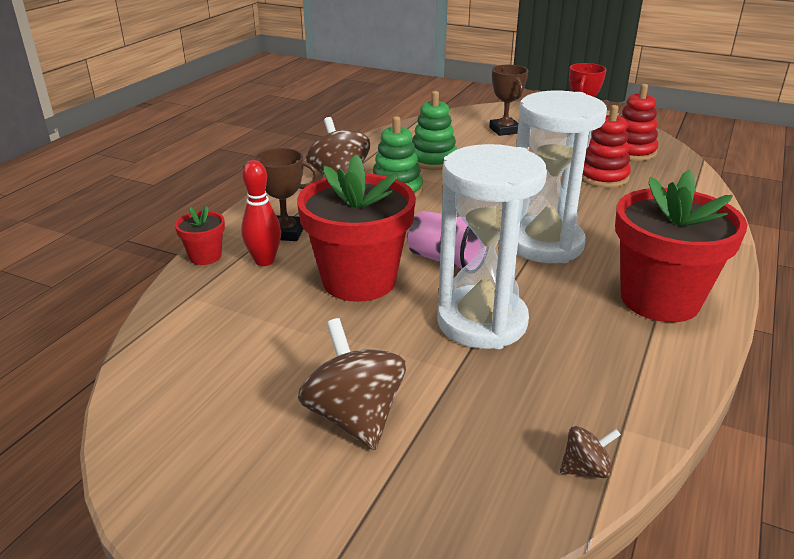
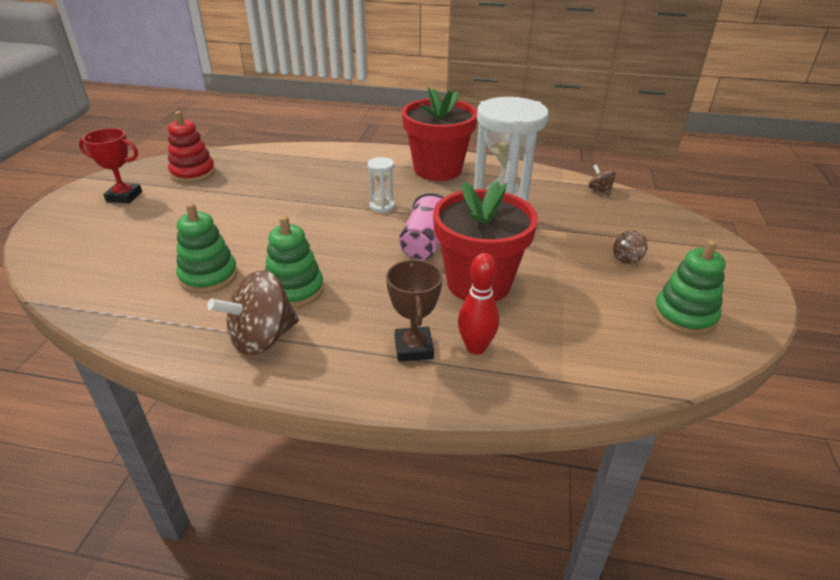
camera: 105 degrees left, 5 degrees up
red flower pot [175,206,225,265] -> none
brown spinning top [298,318,406,450] -> brown spinning top [613,230,648,264], size x0.49
brown trophy [489,65,528,136] -> none
white hourglass [516,91,607,263] -> white hourglass [368,157,395,213], size x0.42
red stacking toy [582,105,631,188] -> none
none -> green stacking toy [653,240,726,336]

